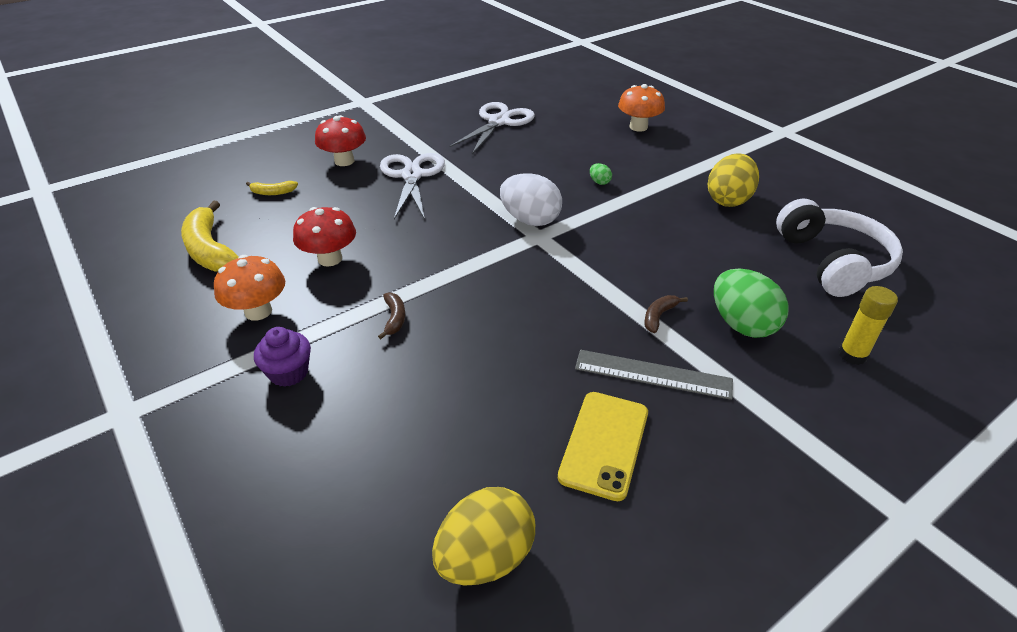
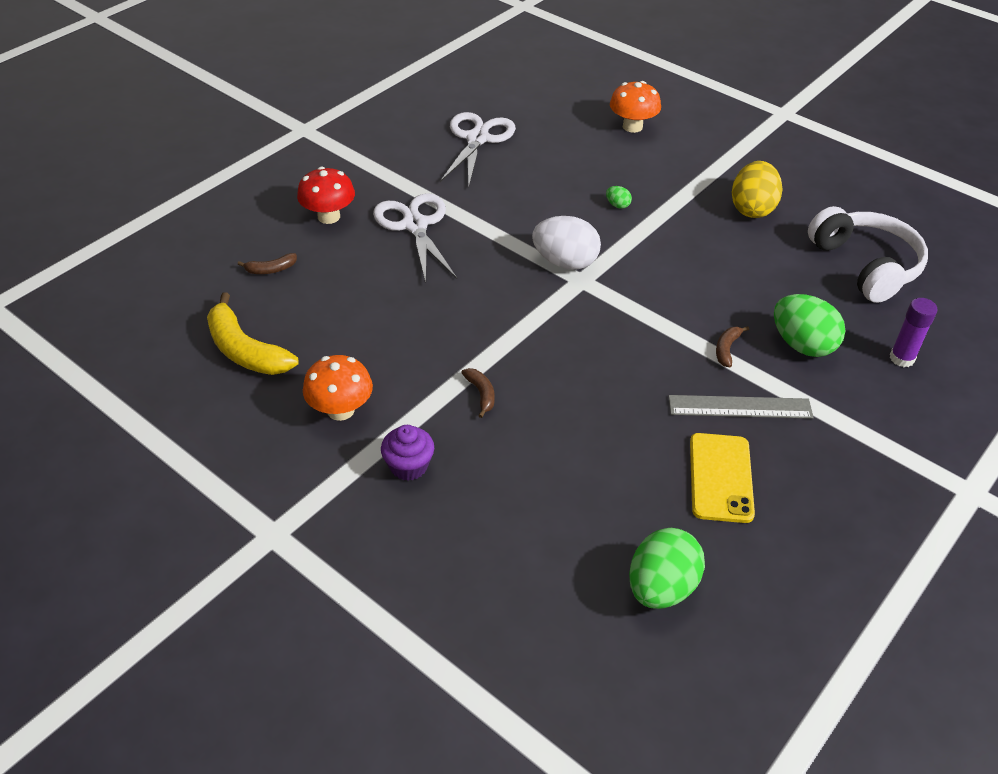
camera: 15 degrees left, 5 degrees up
yellow banana [246,181,298,195] -> brown banana [238,253,297,274]
red mushroom [293,207,356,267] -> none
yellow egg [432,487,535,586] -> green egg [629,528,705,609]
yellow glue stick [838,286,898,365] -> purple glue stick [890,298,938,367]

